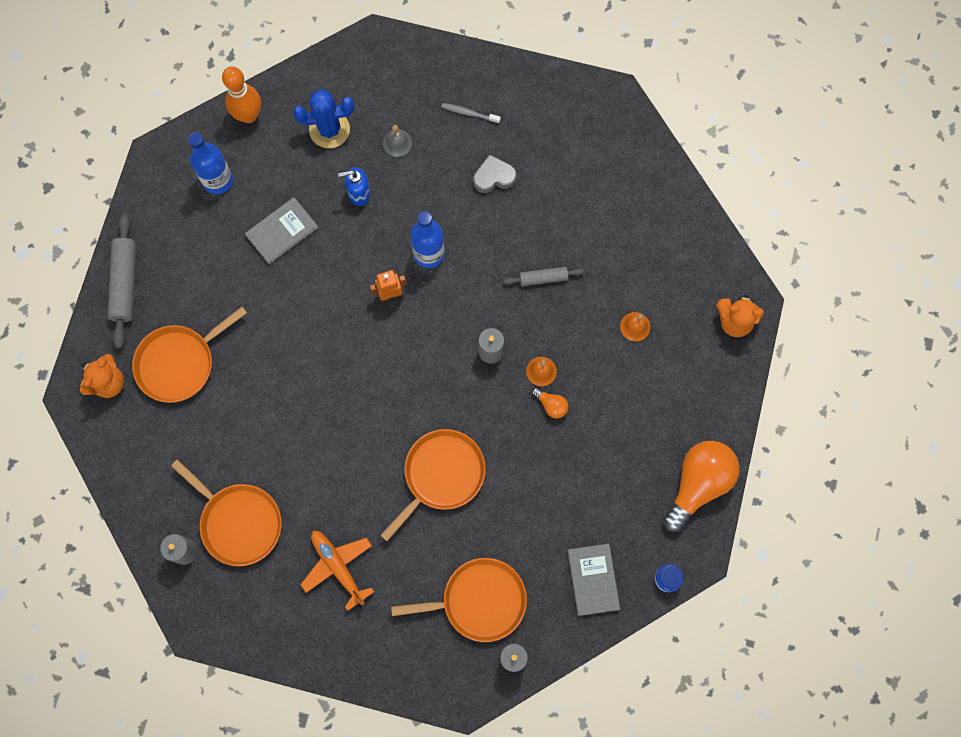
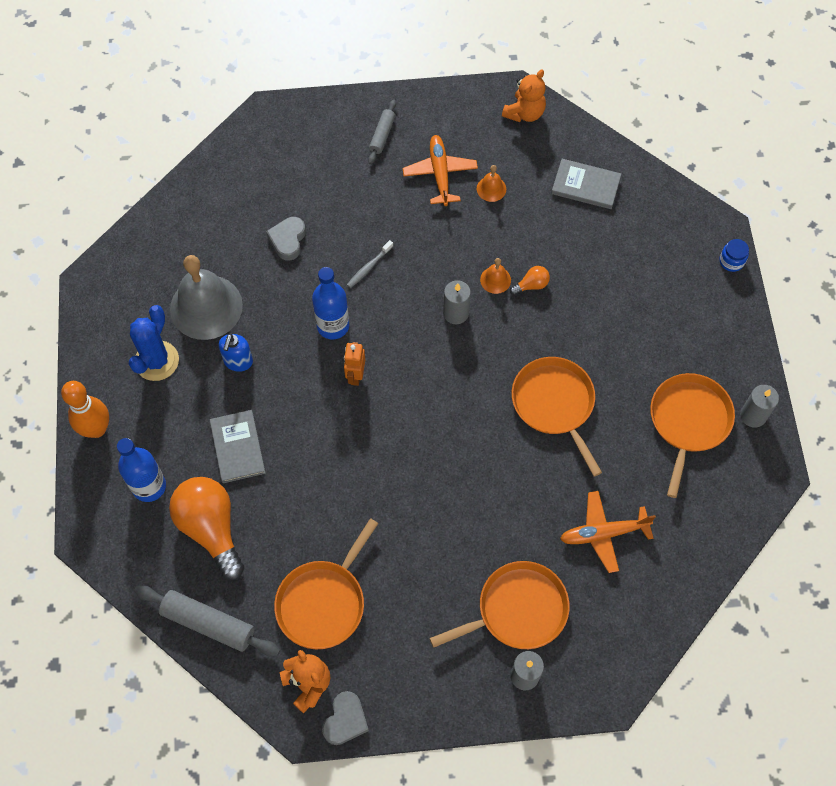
camera: 65 degrees left, 10 degrees down
orange pan [132,307,247,403] -> orange pan turned 45 degrees clockwise [274,518,378,649]
grey bell [383,125,412,157] -> grey bell [170,255,243,340], size x2.32
grey toothbrush [441,103,501,123] -> grey toothbrush moved to [347,240,393,288]
grey rolling pin [504,267,584,286] -> grey rolling pin moved to [368,99,396,164]
grey book [567,544,620,616] -> grey book moved to [551,159,621,209]
orange light bulb [663,441,740,532] -> orange light bulb moved to [169,477,244,580]
none -> grey heart [322,691,369,745]
none -> orange plane [403,135,478,206]

